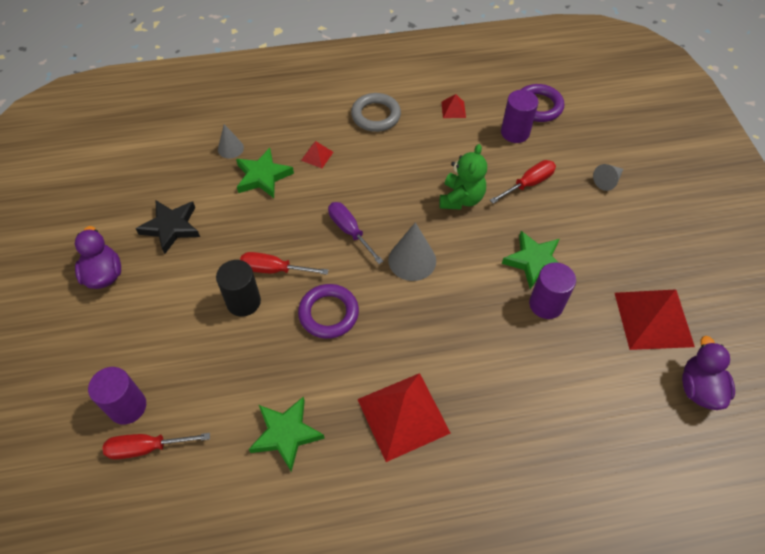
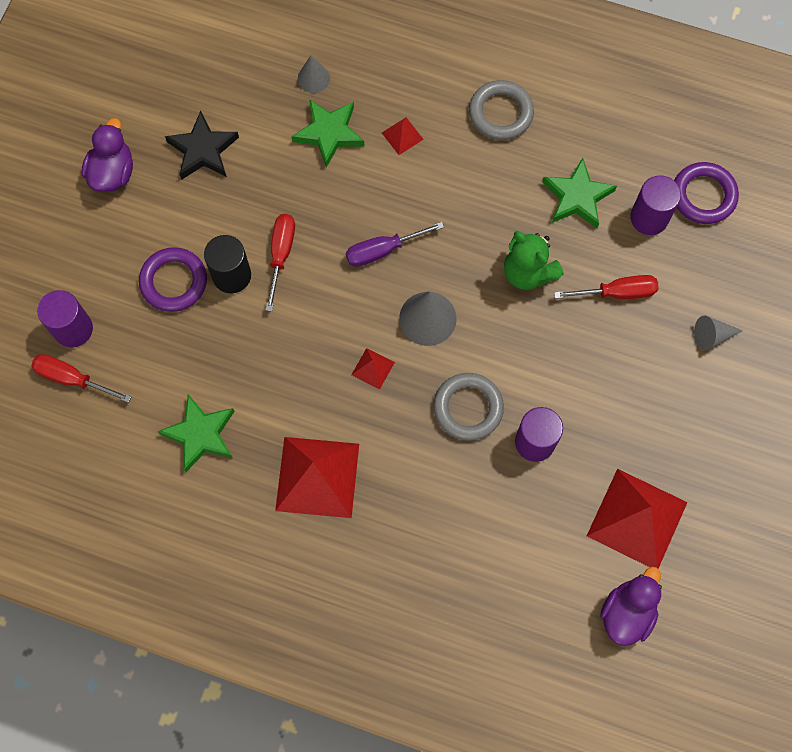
camera: 30 degrees right, 15 degrees up
red screwdriver [240,252,328,275] -> red screwdriver turned 60 degrees clockwise [266,214,295,311]
purple ring [298,284,359,339] -> purple ring moved to [139,247,207,312]
purple screwdriver [328,202,384,264] -> purple screwdriver turned 105 degrees counterclockwise [346,222,444,267]
green teddy bear [439,144,487,210] -> green teddy bear turned 90 degrees clockwise [504,231,564,290]
red pyramid [441,94,466,118] -> red pyramid moved to [351,348,395,390]
green star [502,231,559,289] -> green star moved to [542,158,617,228]
none -> grey ring [433,373,504,441]

